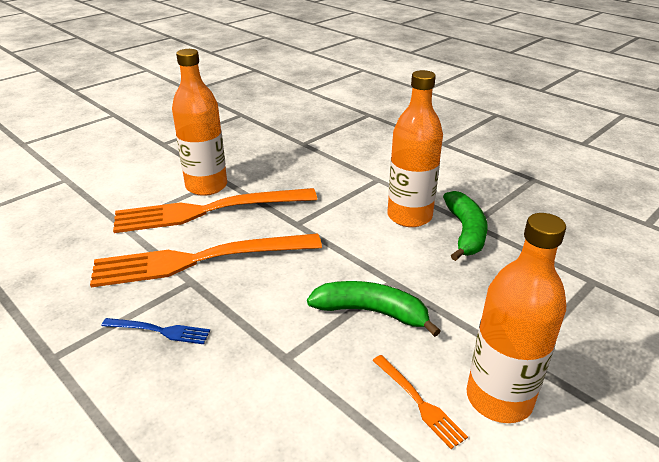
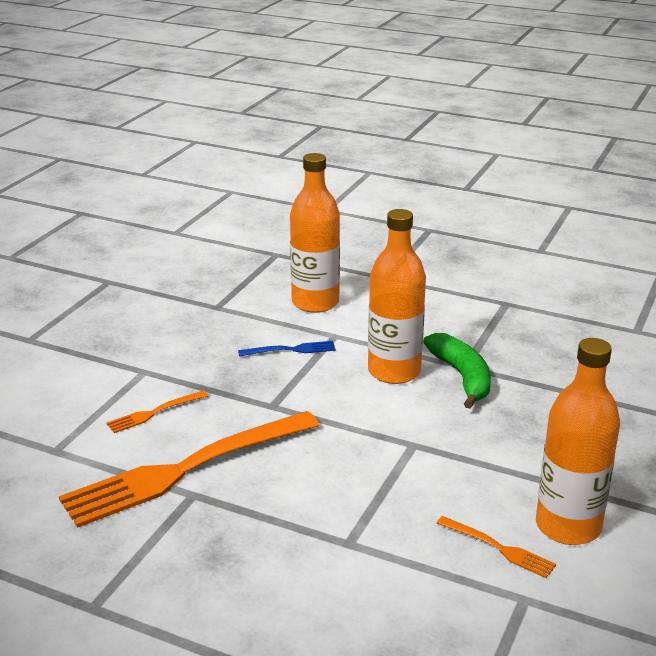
camera: 20 degrees left, 5 degrees down
blue fork [102,318,210,344] -> blue fork moved to [238,341,336,356]
orange fork [113,188,317,233] -> orange fork [106,390,208,433], size x0.42
orange bottle [172,49,227,196] -> orange bottle moved to [290,153,340,313]
green banana [307,281,440,337] -> none

